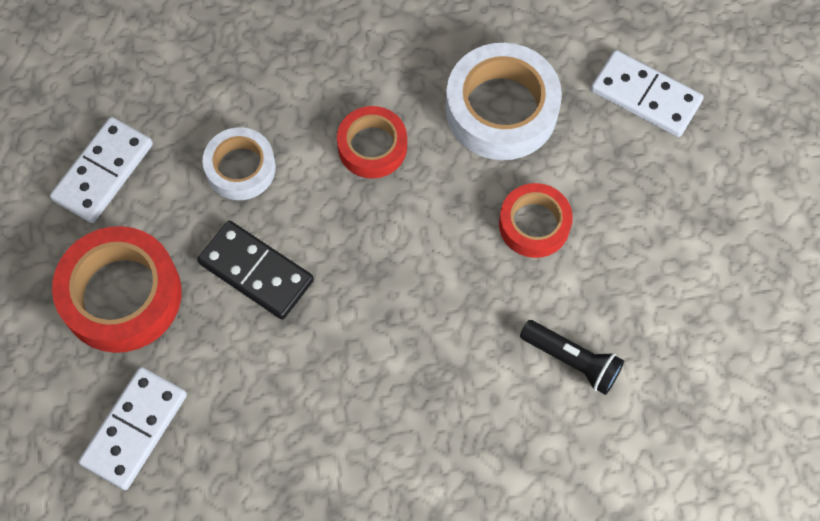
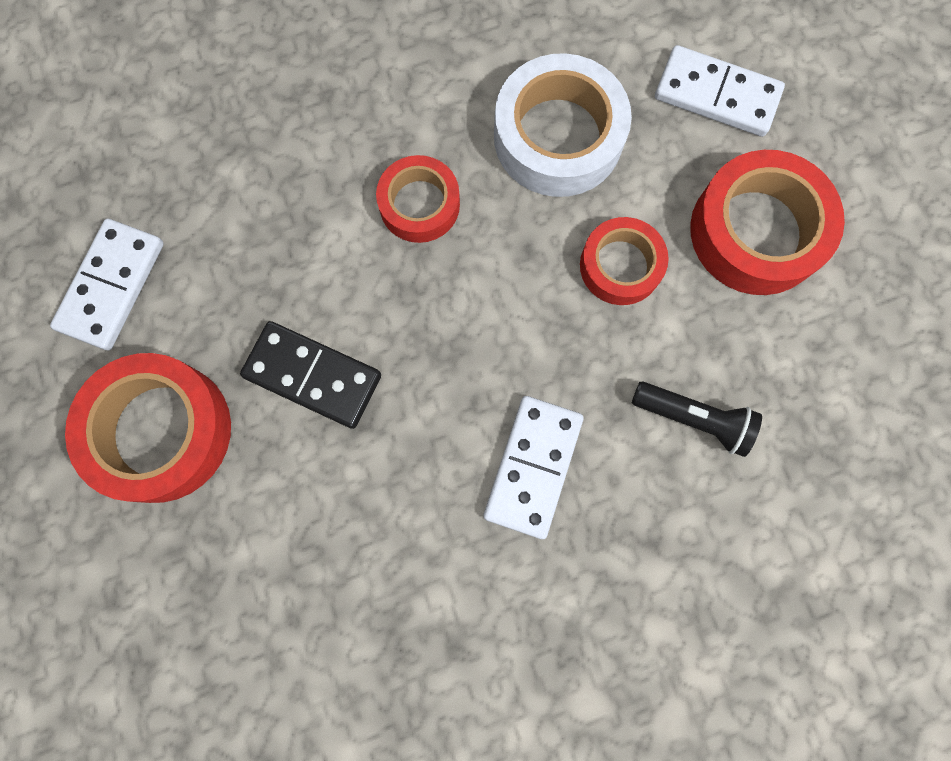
camera: 10 degrees left, 10 degrees up
white domino [78,367,187,490] -> white domino moved to [483,396,584,539]
white tape [203,127,276,200] -> none
none -> red tape [690,150,845,295]

